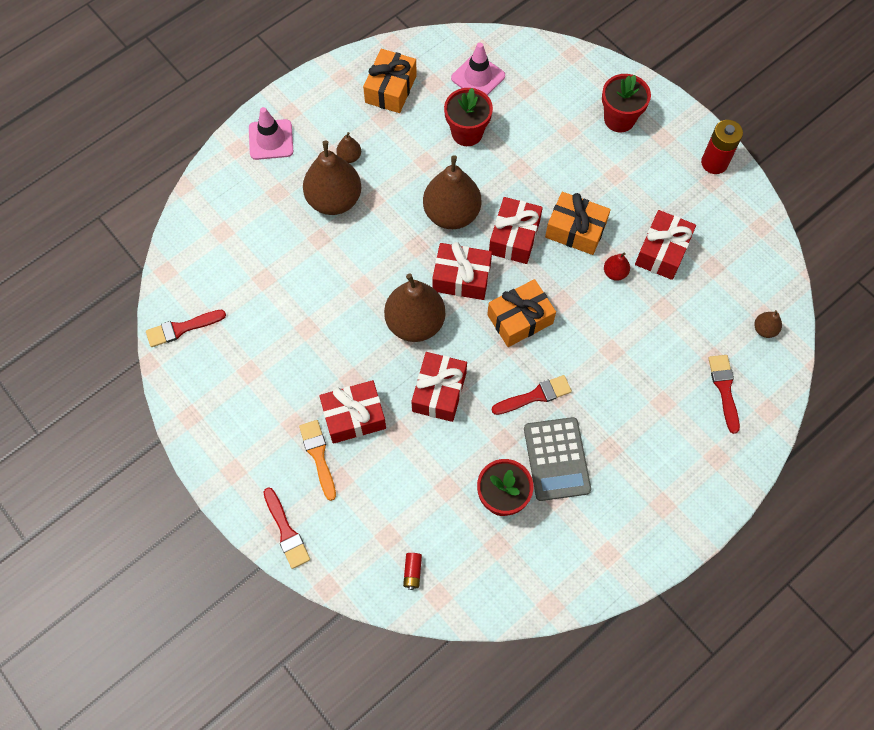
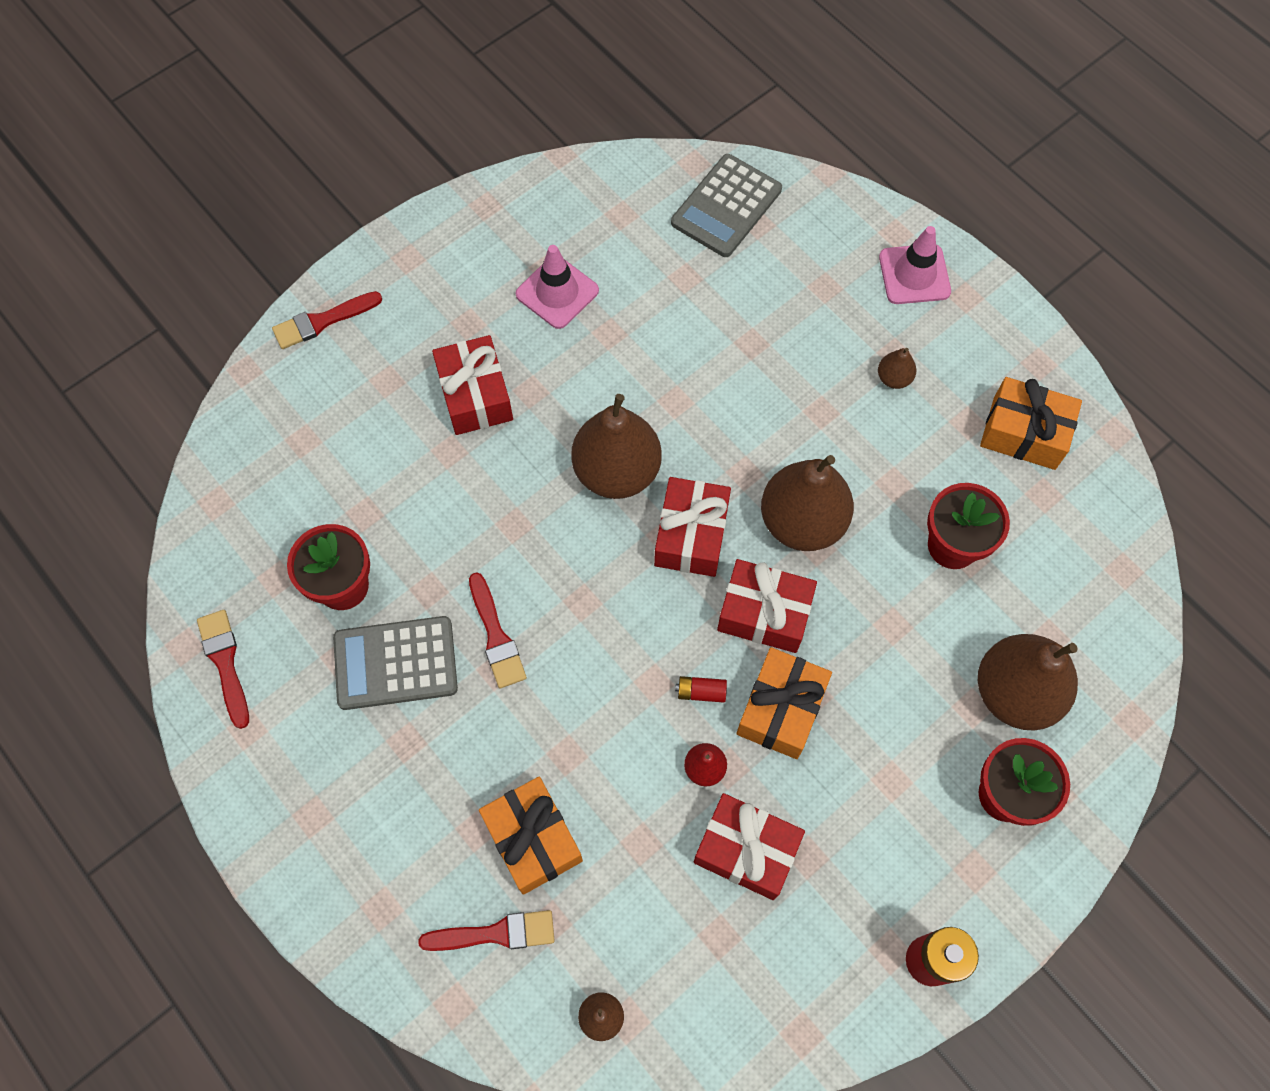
camera: 90 degrees right, 0 degrees up
red brush [146,310,226,347] -> red brush moved to [197,610,249,729]
orange brush [299,420,336,501] -> none
brown pear [303,141,361,215] -> brown pear moved to [978,634,1078,731]
red battery [403,553,422,590] -> red battery moved to [675,676,727,703]
red gift [411,352,467,422] -> none
pink traffic cone [451,43,505,96] -> pink traffic cone moved to [516,245,599,329]
orange gift [487,279,556,347] -> orange gift moved to [479,777,583,895]
none -> grey calculator [671,154,782,257]

